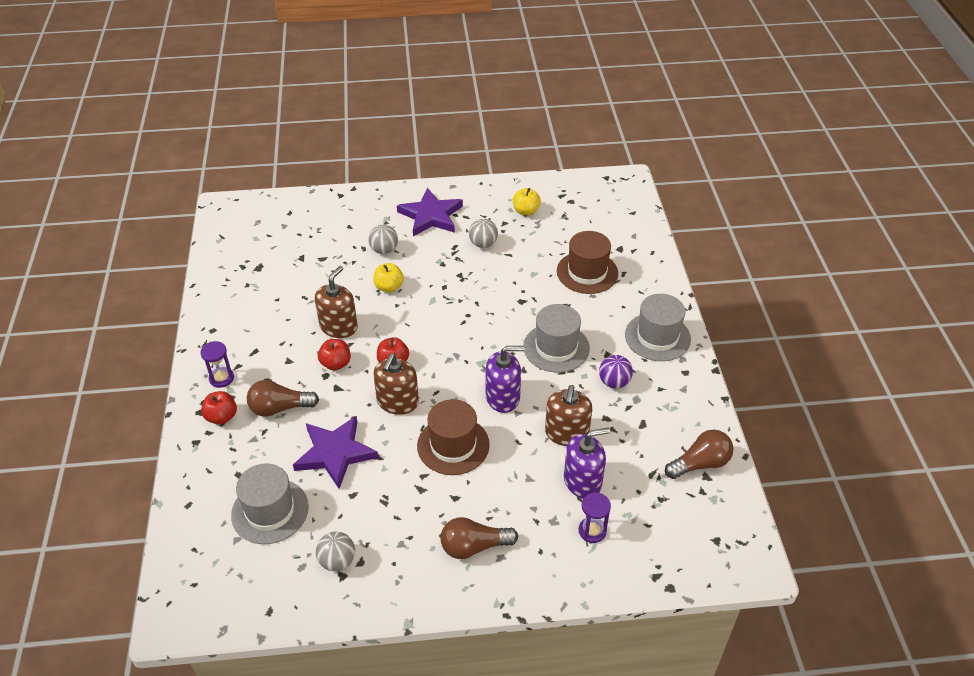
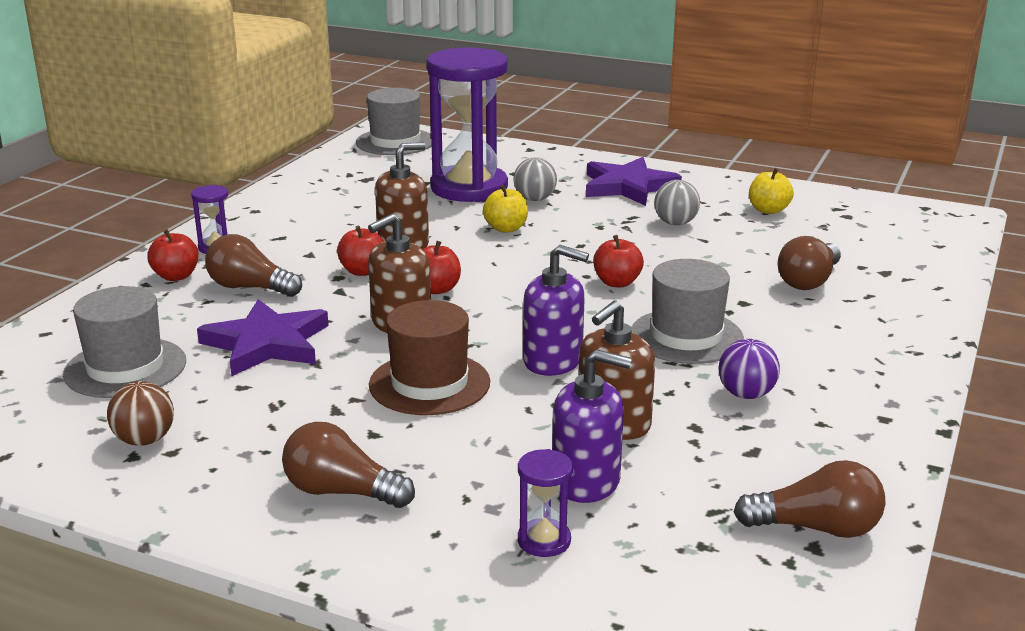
camera: 30 degrees right, 20 degrees down
grey ball [316,531,355,571] -> brown ball [107,381,174,446]
brown hat [557,231,618,294] -> brown light bulb [778,236,841,290]
grey hat [625,294,691,361] -> grey hat moved to [356,88,432,155]
none -> purple hourglass [427,47,508,202]
none -> red apple [593,235,644,287]

